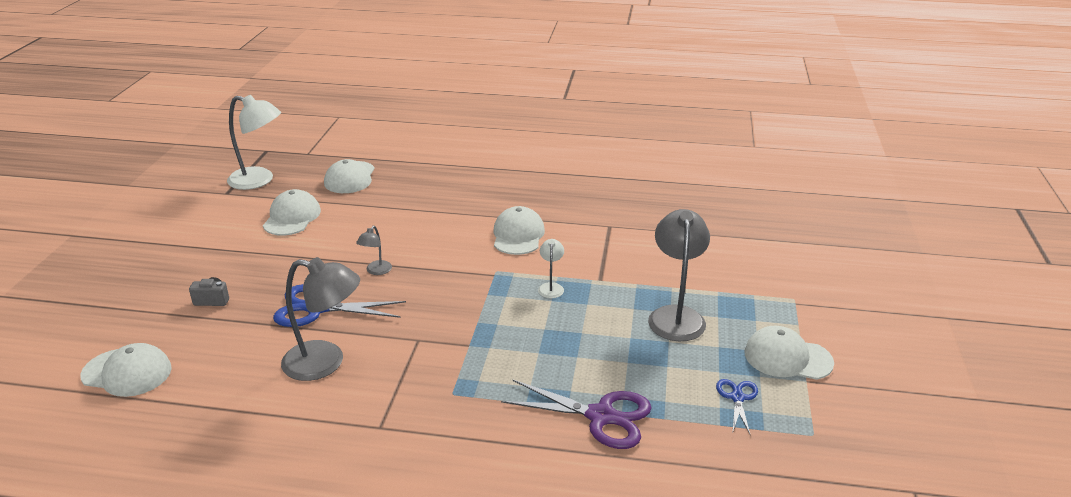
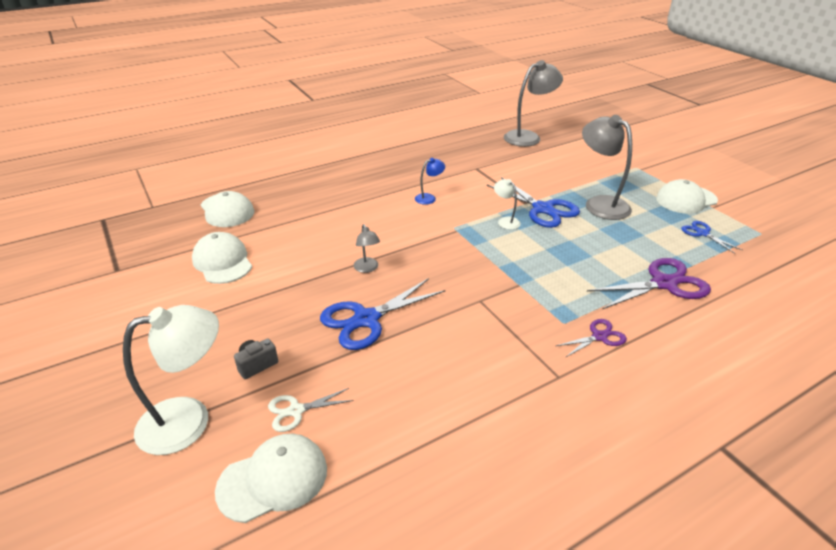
camera: 40 degrees left, 5 degrees up
white lamp [227,95,281,190] -> white lamp moved to [123,305,219,455]
grey lamp [281,257,360,381] -> grey lamp moved to [504,60,563,147]
white cap [494,206,545,255] -> blue lamp [415,158,445,205]
none -> white scissors [268,388,354,432]
none -> blue scissors [487,177,580,228]
none -> purple scissors [556,319,627,358]

